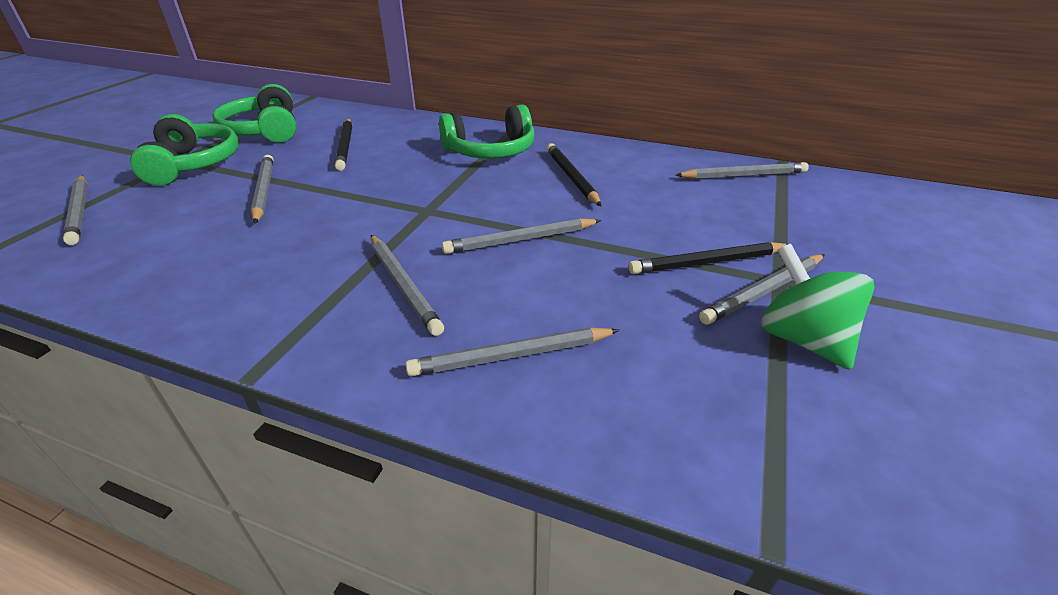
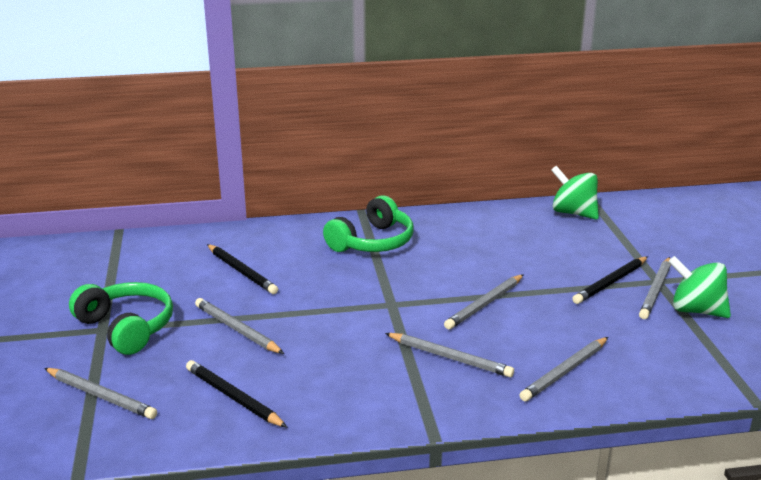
camera: 30 degrees left, 10 degrees down
green headphones [212,84,296,143] -> none
black pencil [547,143,602,206] -> black pencil moved to [186,360,287,428]
grey pencil [676,162,809,179] -> green spinning top [551,166,599,220]

